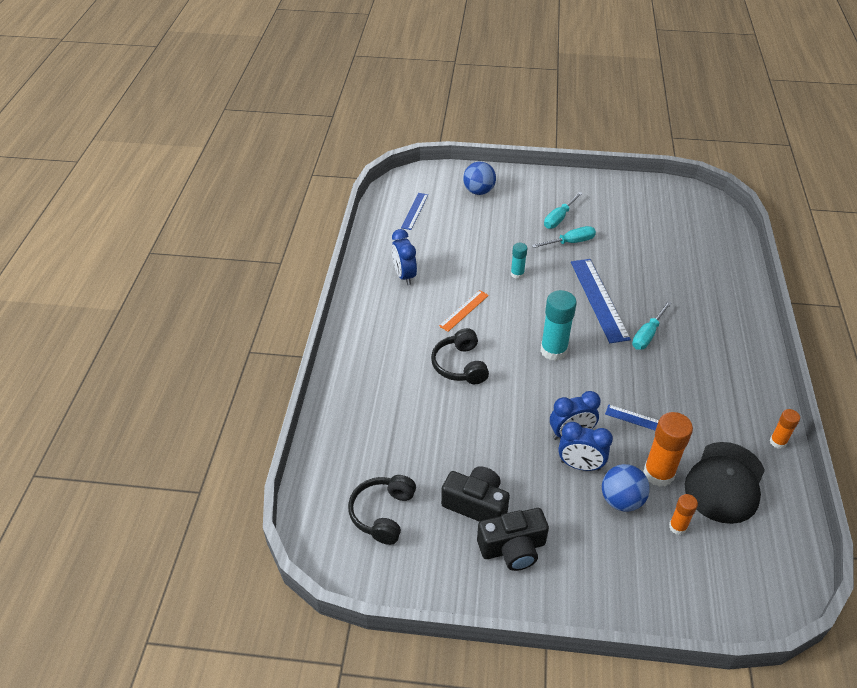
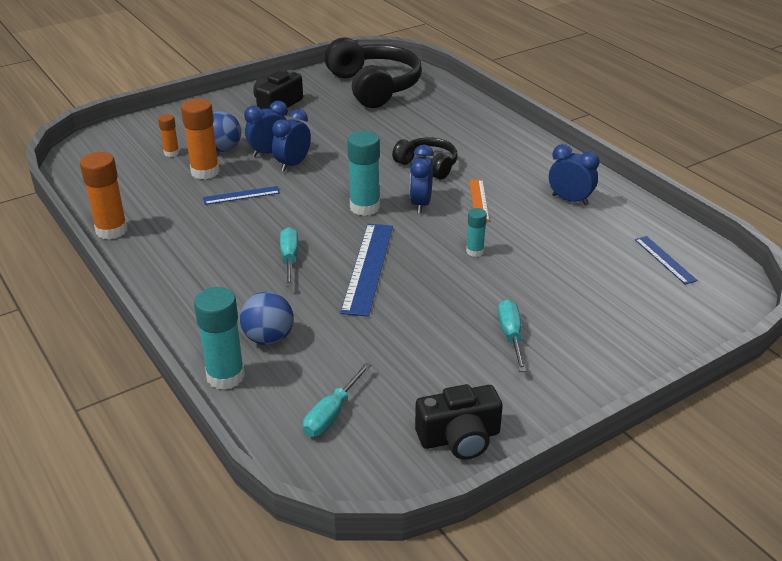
camera: 140 degrees right, 10 degrees down
black headphones [348,475,416,545] -> black headphones [325,37,422,108], size x1.84
black camera [441,466,510,522] -> black camera moved to [415,384,503,460]
blue ball [463,162,496,195] -> blue ball moved to [240,292,293,345]
turquoise screwdriver [532,226,596,248] -> turquoise screwdriver moved to [303,362,371,437]
blue ruler [571,259,631,343] -> blue ruler turned 60 degrees clockwise [340,224,393,317]
black cap [685,442,765,524] -> none
orange glue stick [770,409,800,449] -> orange glue stick [80,152,128,240], size x1.81
none -> turquoise glue stick [194,287,245,390]
none -> blue clock [410,145,434,213]

